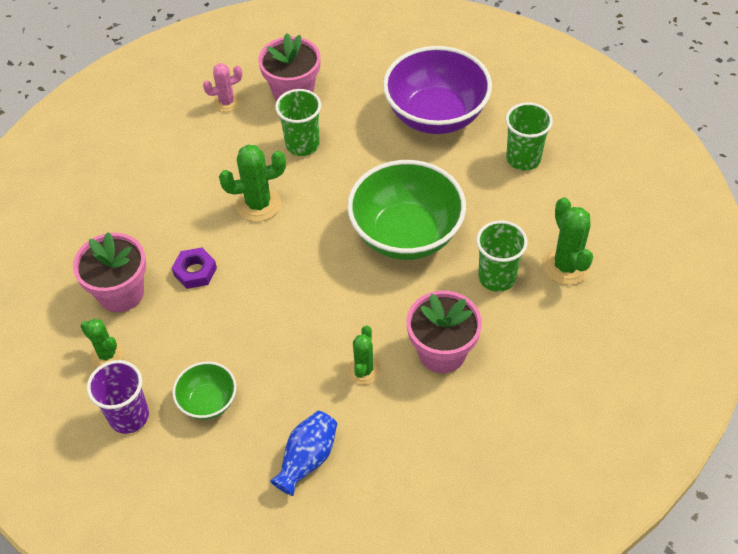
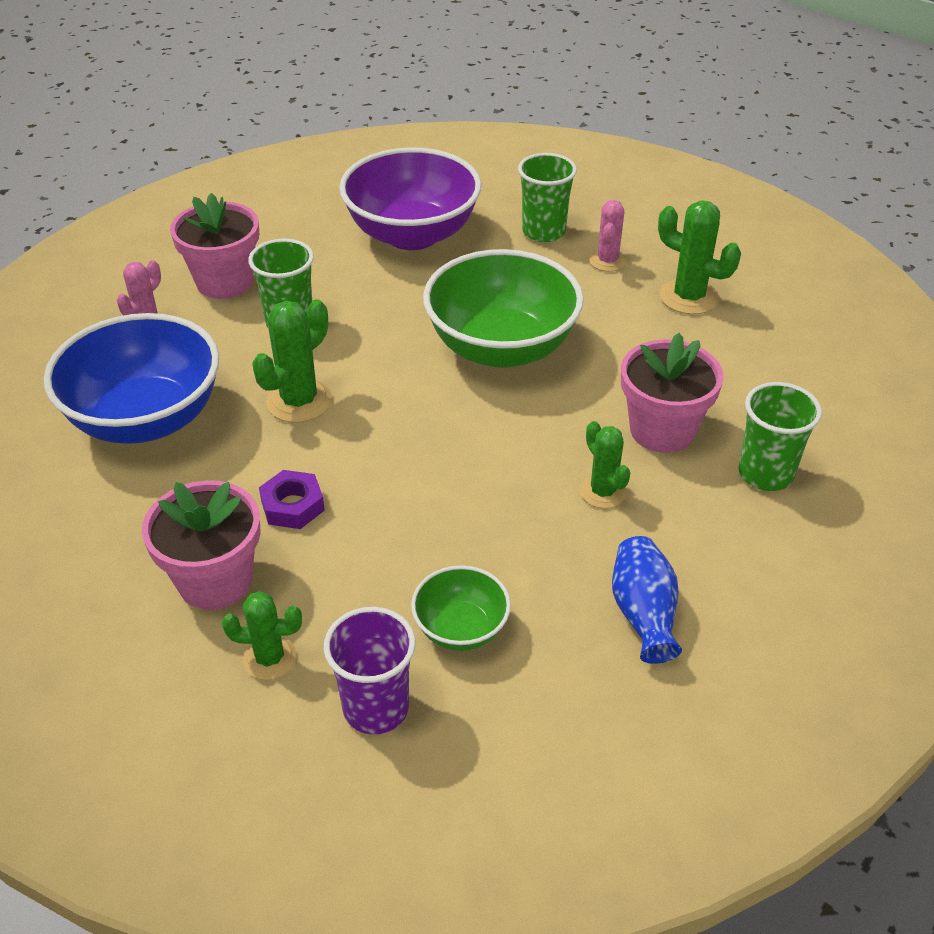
camera: 40 degrees left, 10 degrees down
green cup [476,220,528,292] -> green cup moved to [739,382,822,491]
none -> blue bowl [44,313,219,444]
none -> pink cactus [589,200,627,272]

